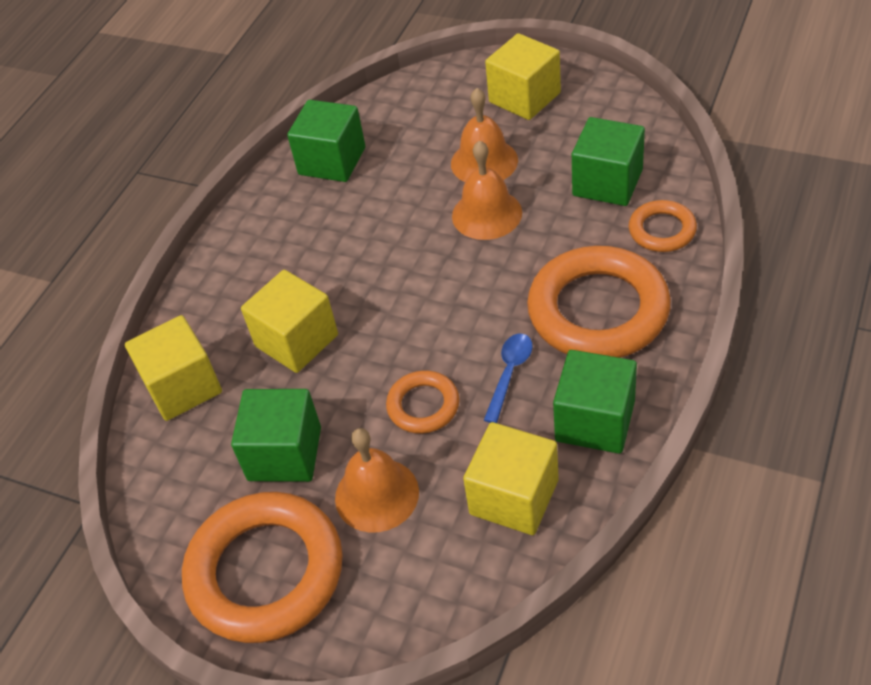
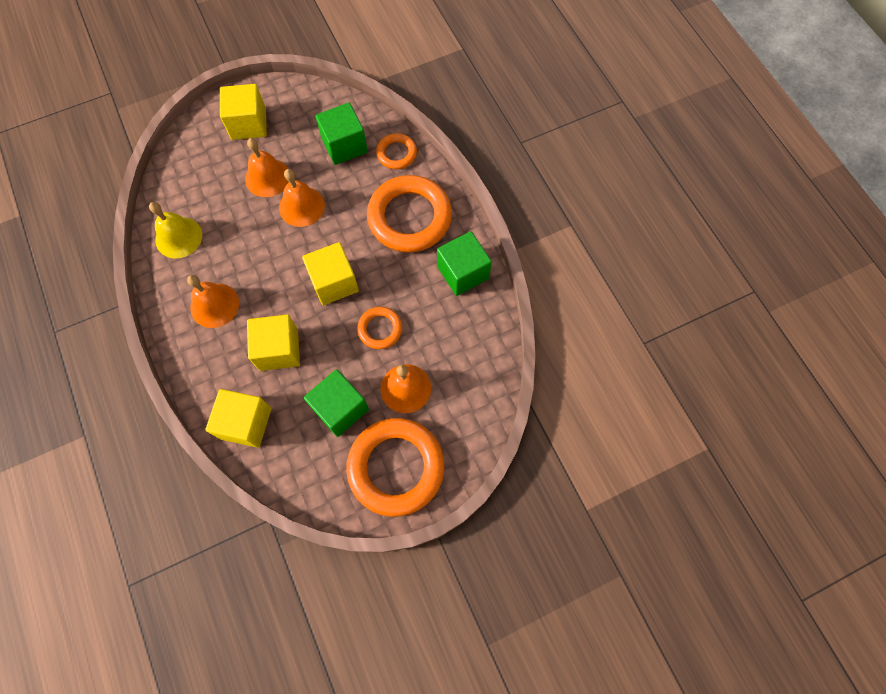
camera: 55 degrees left, 20 degrees up
green cube [287,100,365,182] -> yellow bell [149,202,202,258]
yellow cube [463,422,559,535] -> yellow cube moved to [302,242,359,305]
blue spoon [484,334,533,423] -> none
none -> orange bell [187,275,239,328]

